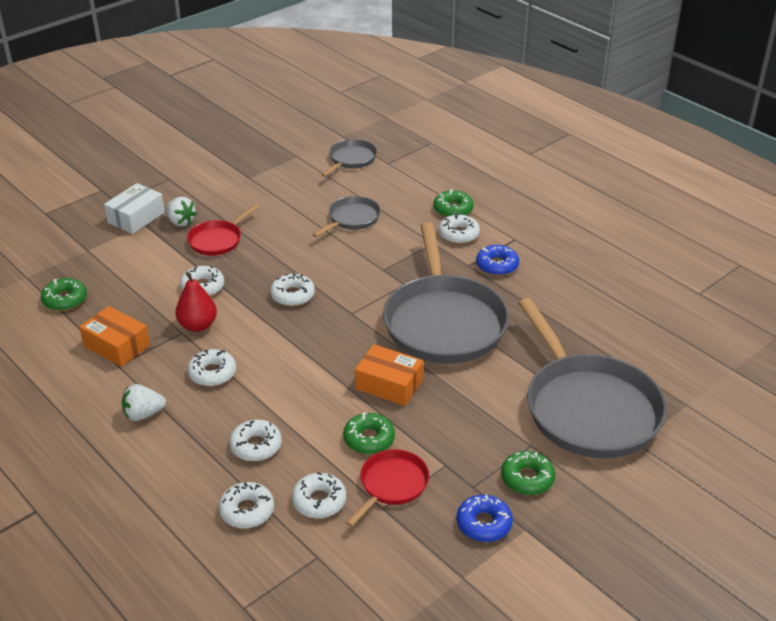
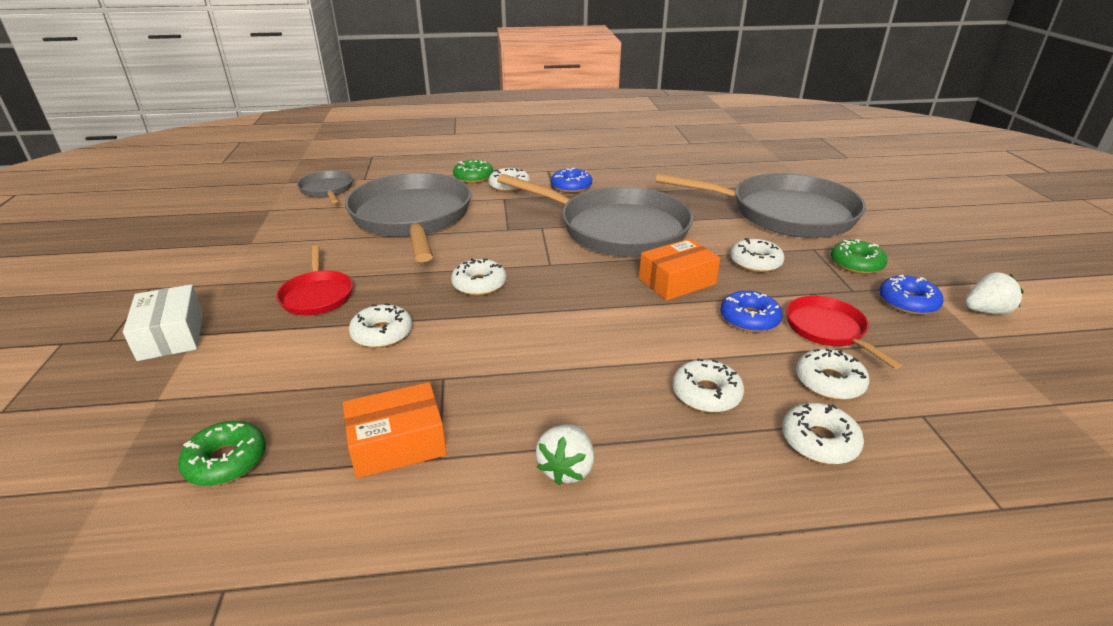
camera: 55 degrees left, 5 degrees down
white strawberry [165,197,197,227] -> white strawberry moved to [965,272,1024,314]
red pear [175,272,217,332] -> none
white donut [187,349,236,386] -> white donut moved to [731,238,785,272]
grey pan [312,196,381,237] -> grey pan [345,172,471,262], size x2.11
green donut [343,412,395,454] -> blue donut [720,291,782,332]

